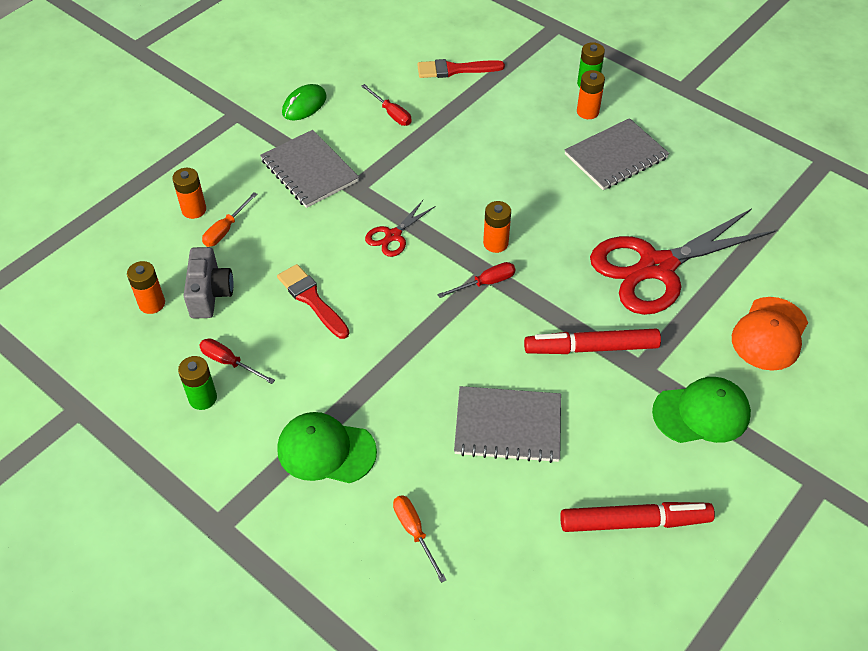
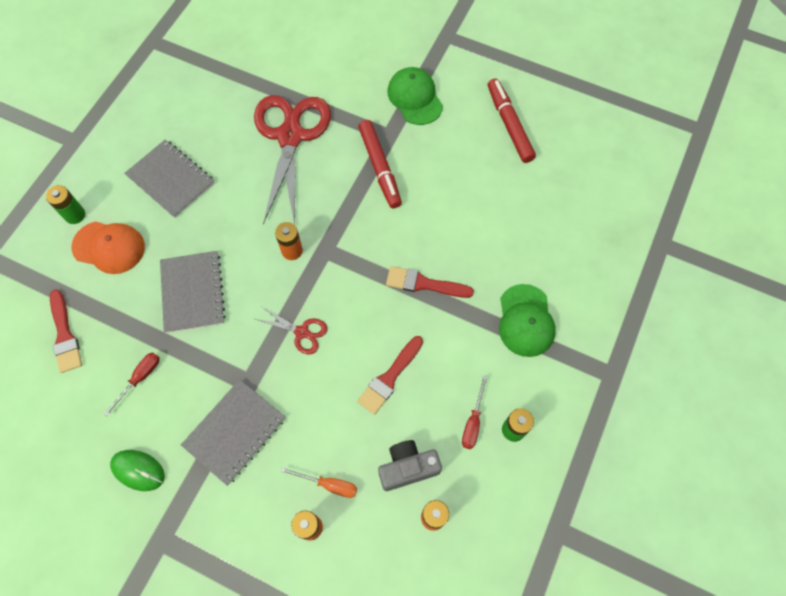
camera: 105 degrees left, 15 degrees up
orange screwdriver [393,495,446,583] -> none
red screwdriver [437,262,516,298] -> none
grey notebook [454,386,561,463] -> grey notebook moved to [160,251,226,333]
orange battery [577,70,605,119] -> none
red scissors [590,208,775,315] -> red scissors turned 135 degrees counterclockwise [254,95,331,225]
orange cap [732,297,808,371] -> orange cap moved to [71,221,145,274]
none -> red brush [386,266,474,298]

